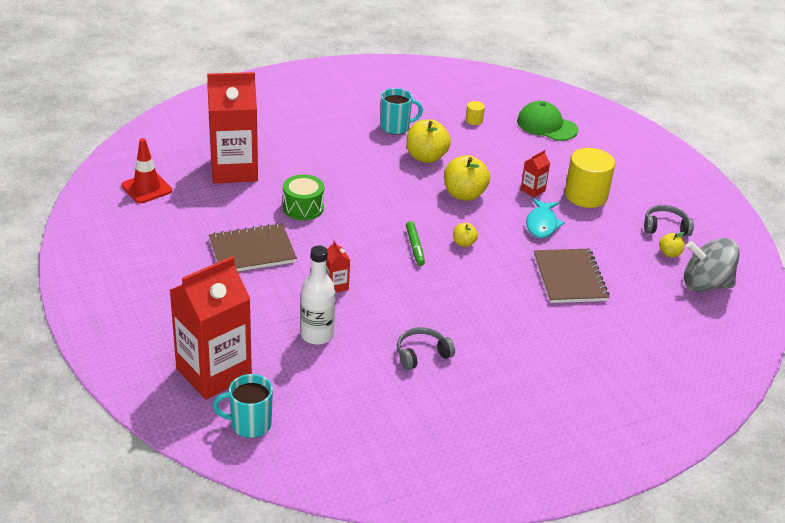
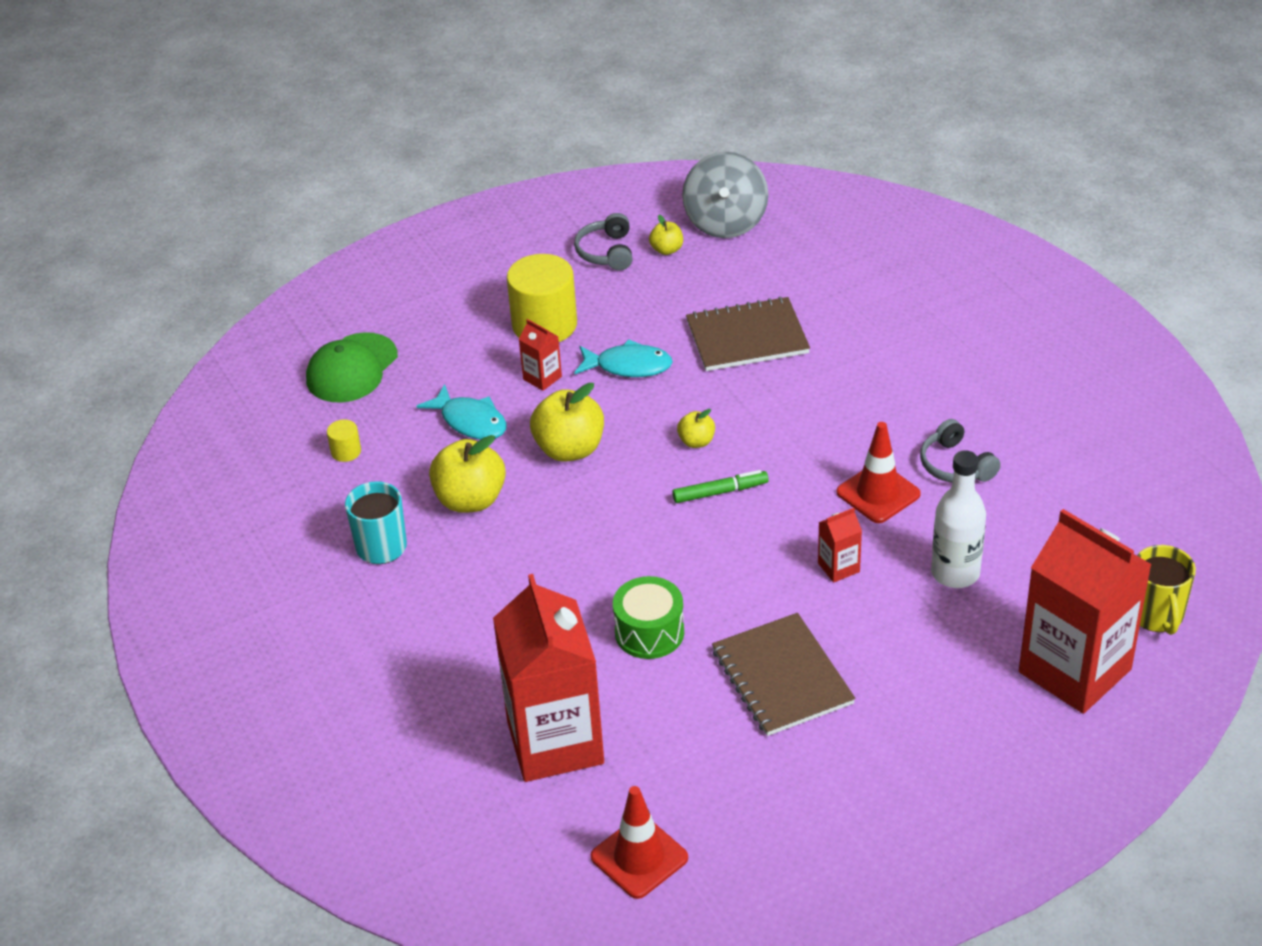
camera: 90 degrees left, 5 degrees up
turquoise mug [213,374,273,438] -> yellow mug [1137,545,1196,635]
none -> turquoise fish [416,384,507,439]
none -> red traffic cone [836,422,921,523]

